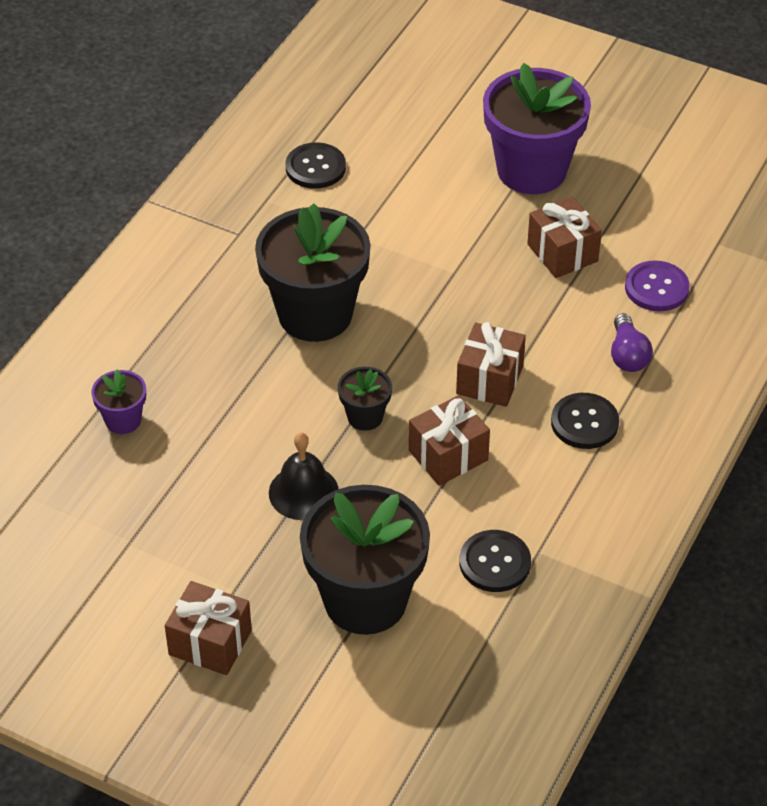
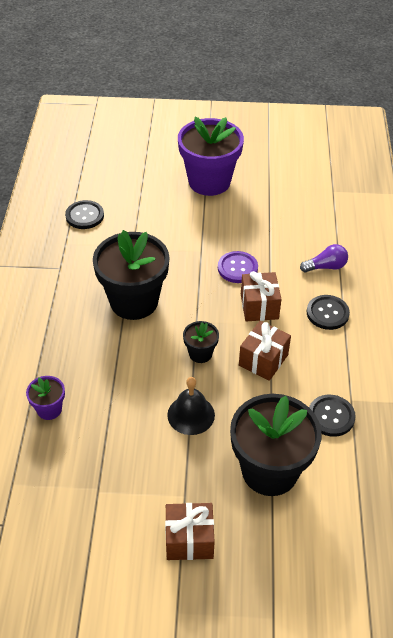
camera: 25 degrees left, 0 degrees up
brown gift [527,197,602,278] -> none
purple light bulb [611,313,653,372] -> purple light bulb turned 75 degrees counterclockwise [300,244,348,272]
purple button [625,260,690,311] -> purple button moved to [218,251,258,283]

